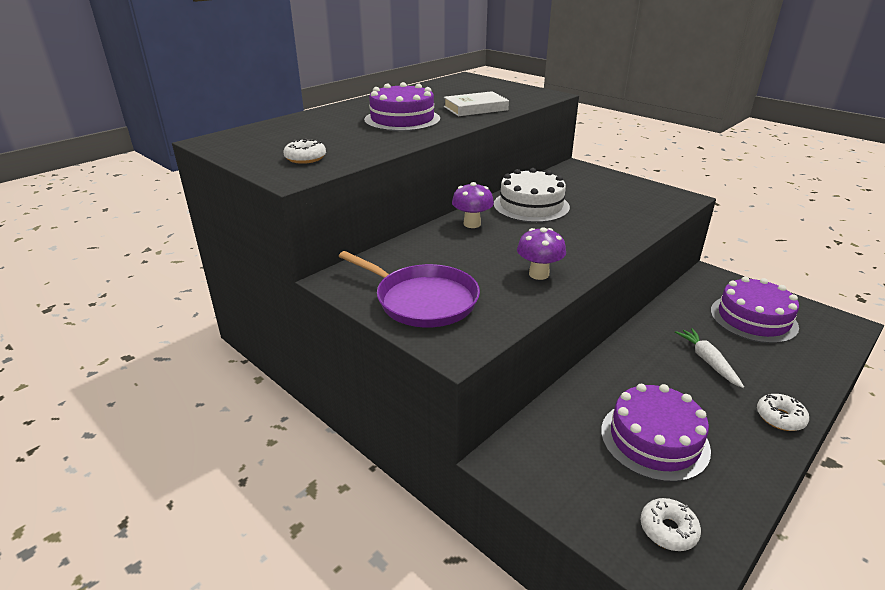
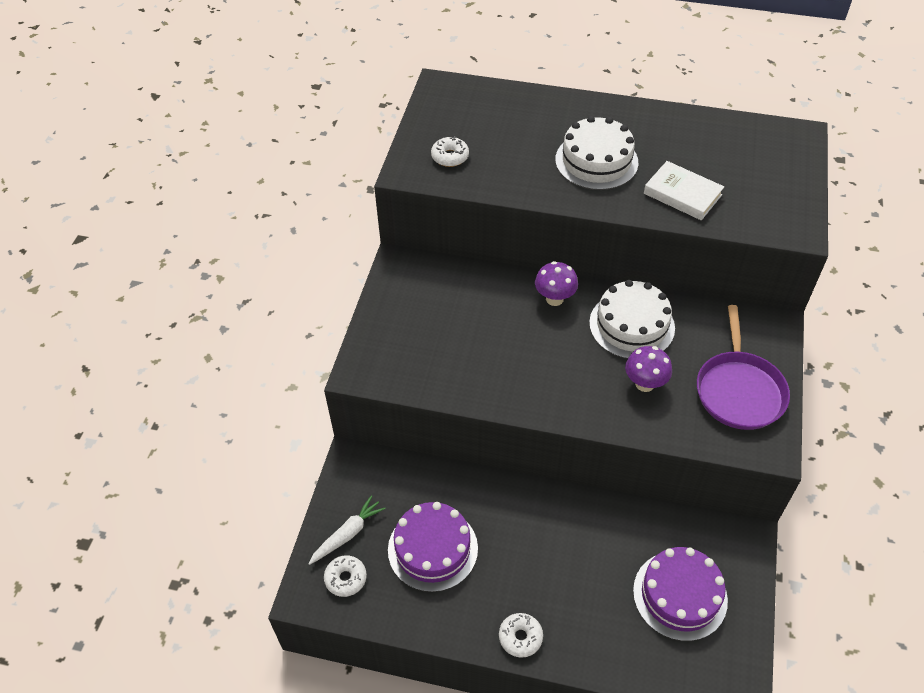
camera: 60 degrees right, 20 degrees up
purple pan [339,251,480,327] -> purple pan moved to [697,305,790,430]
purple cake [364,82,440,131] -> white cake [555,116,638,190]
purple mushroom [517,227,566,280] -> purple mushroom moved to [625,346,672,392]
white carrot [675,328,744,388] -> white carrot moved to [308,496,386,565]

